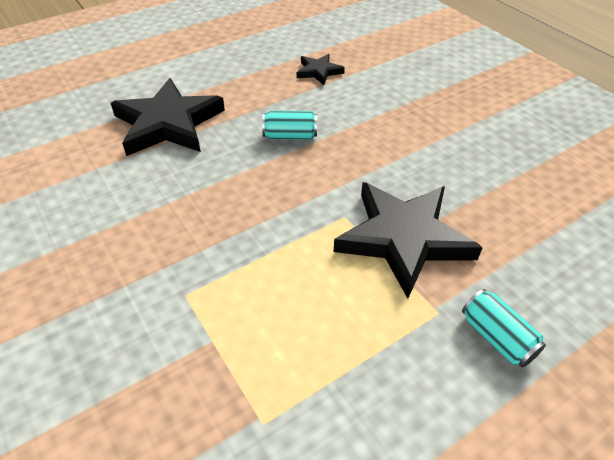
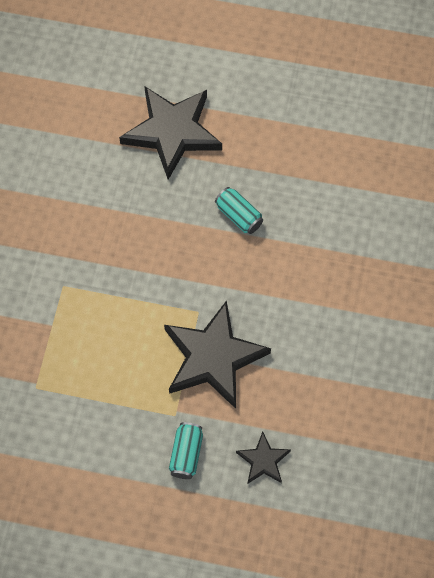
camera: 45 degrees right, 20 degrees up
black star [297,54,345,85] -> black star moved to [236,432,291,483]

